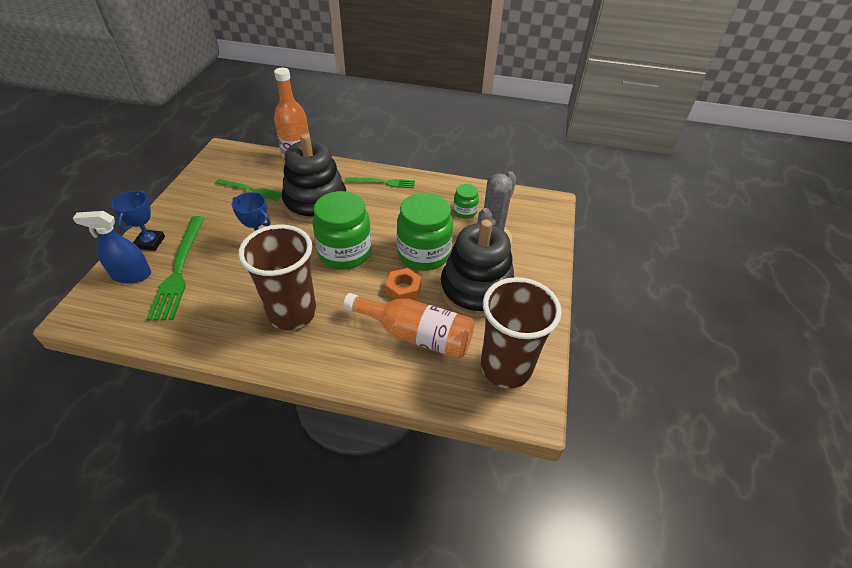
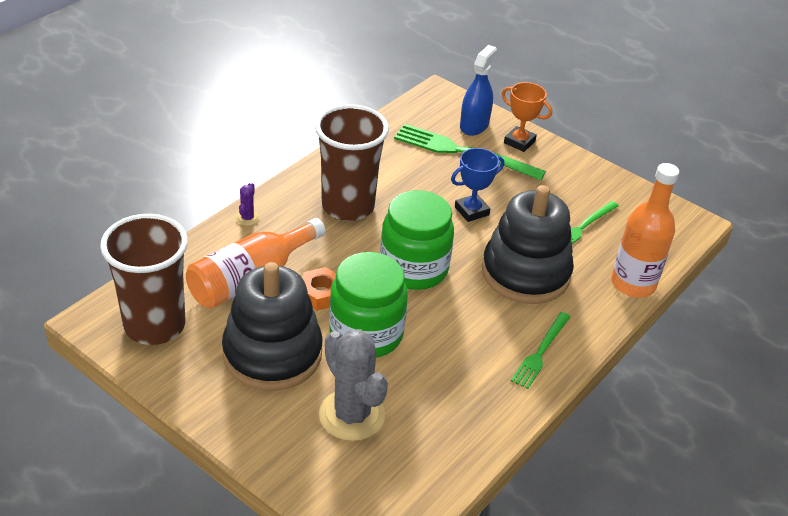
camera: 115 degrees right, 5 degrees down
blue trophy [111,190,165,251] -> orange trophy [502,82,552,152]
green jar [453,184,479,219] -> none
none -> purple cactus [236,182,259,226]

